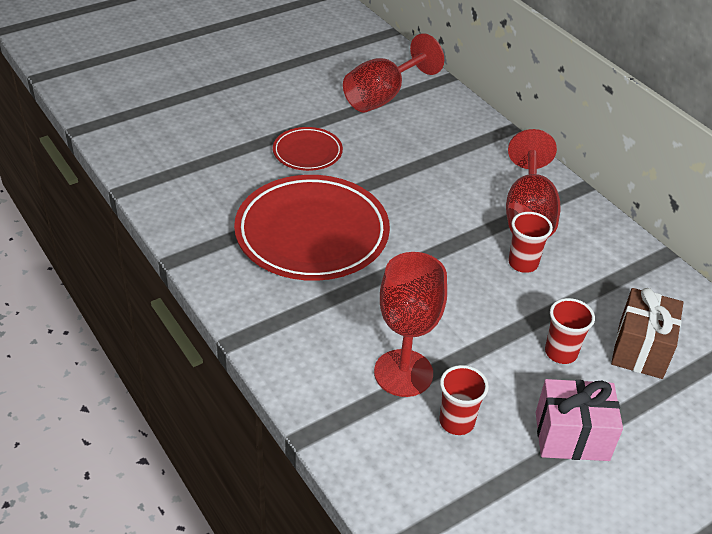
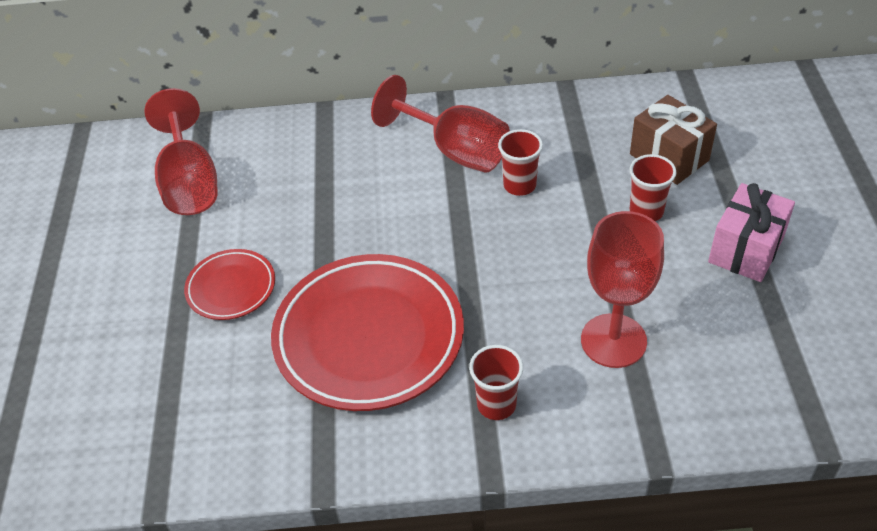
camera: 55 degrees left, 5 degrees up
red cup [439,365,489,435] -> red cup moved to [469,345,523,420]

